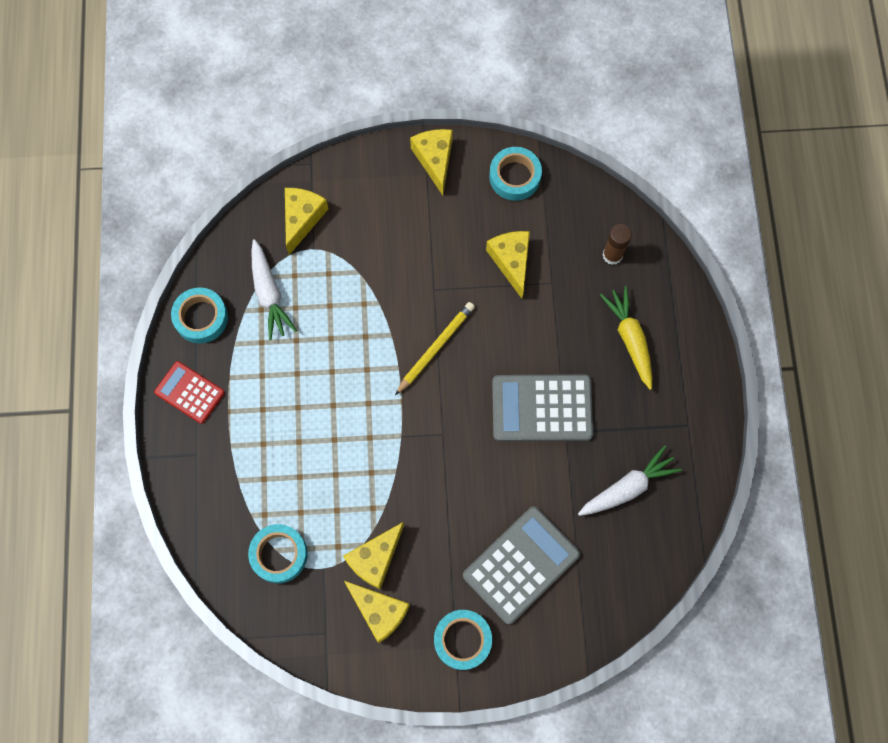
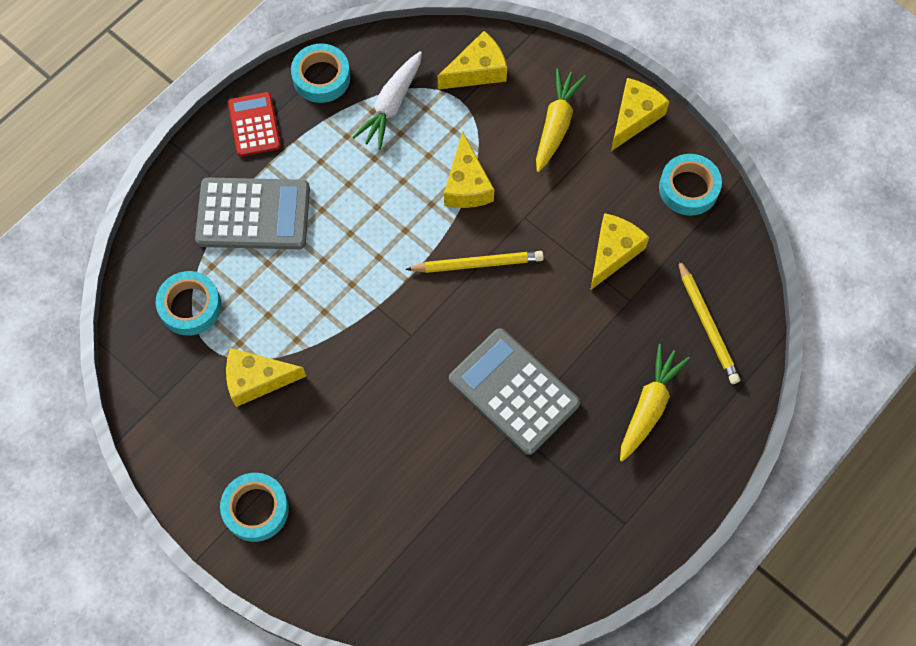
camera: 45 degrees right, 5 degrees down
yellow cheese [344,581,410,643] -> yellow cheese moved to [444,131,494,208]
grey calculator [463,507,580,624] -> grey calculator moved to [195,177,310,249]
white carrot [578,445,682,516] -> none
brown glue stick [602,224,632,265] -> yellow pencil [678,259,740,384]
none -> yellow carrot [536,68,586,172]

